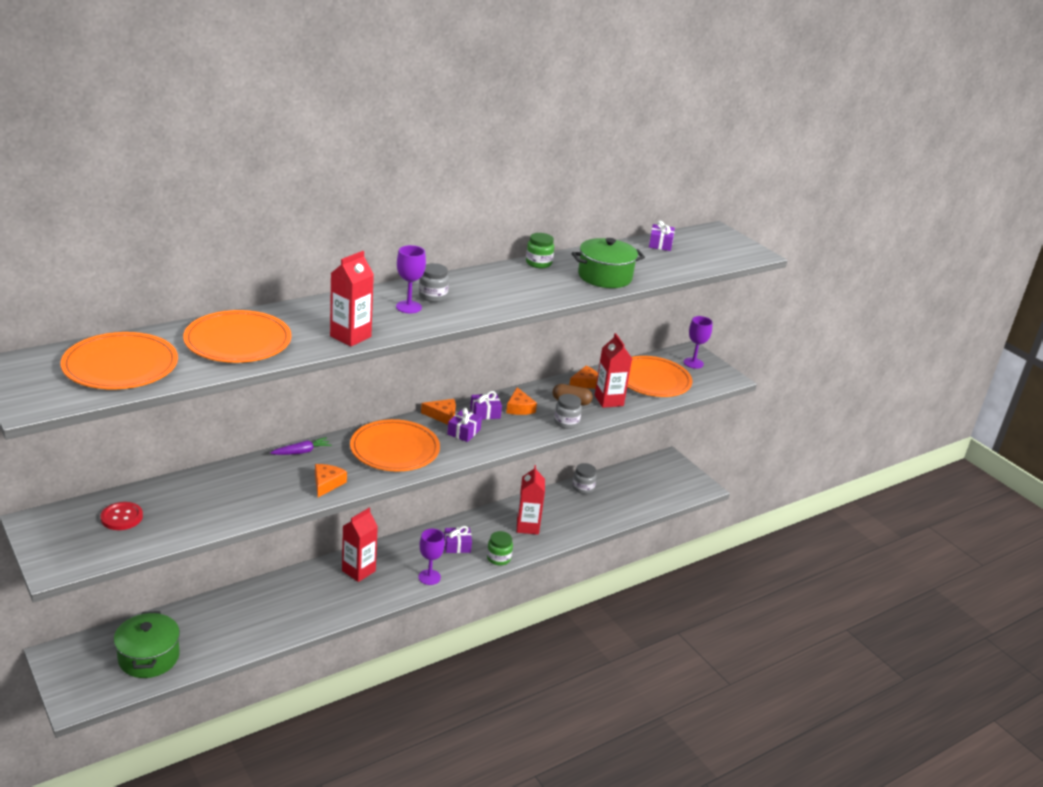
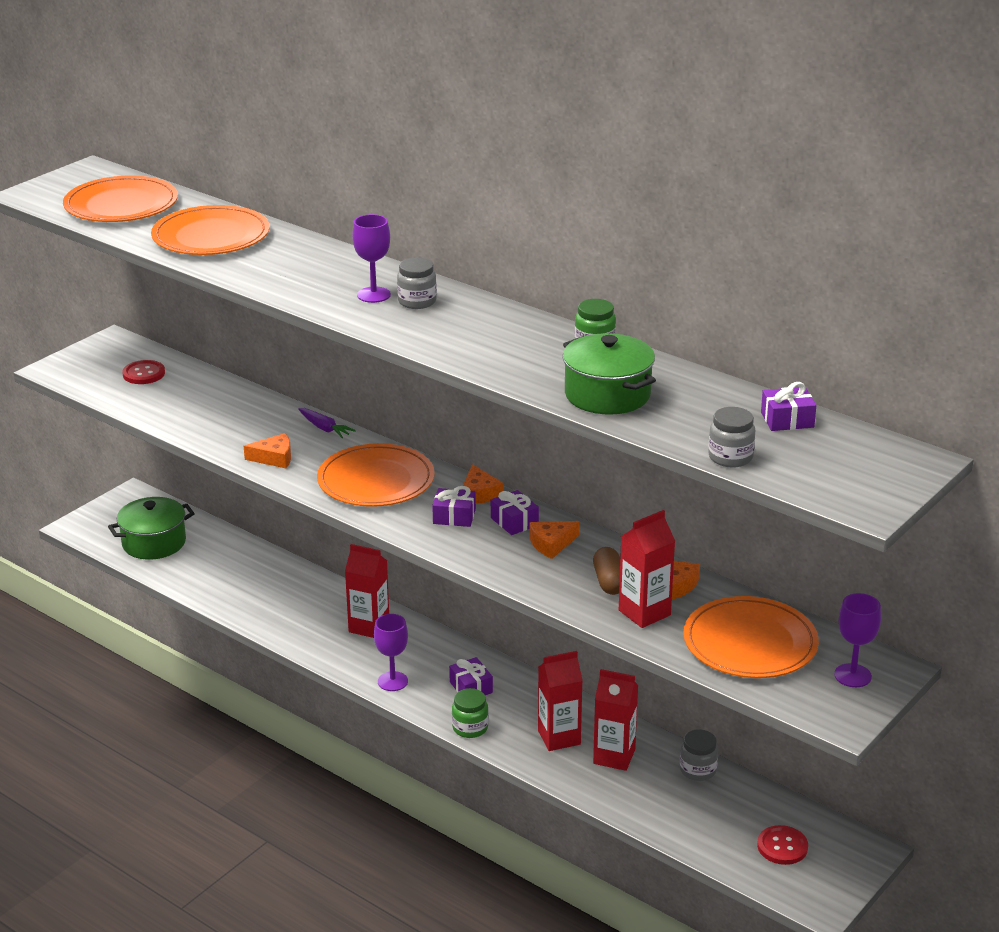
camera: 75 degrees right, 0 degrees up
red carton [330,251,374,346] -> red carton moved to [593,669,638,771]
grey jar [554,394,582,429] -> grey jar moved to [708,407,756,468]
none -> red button [757,825,808,865]

